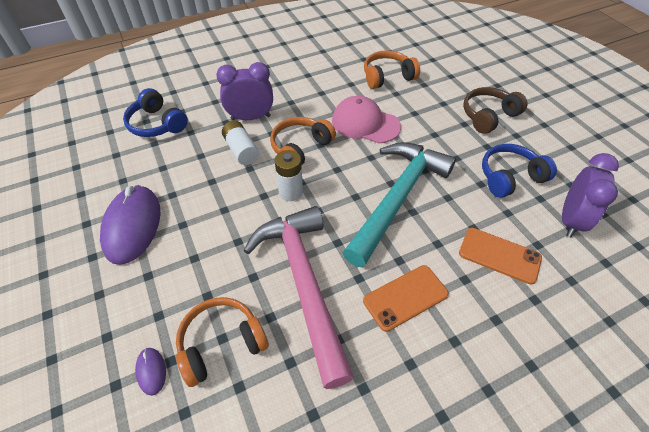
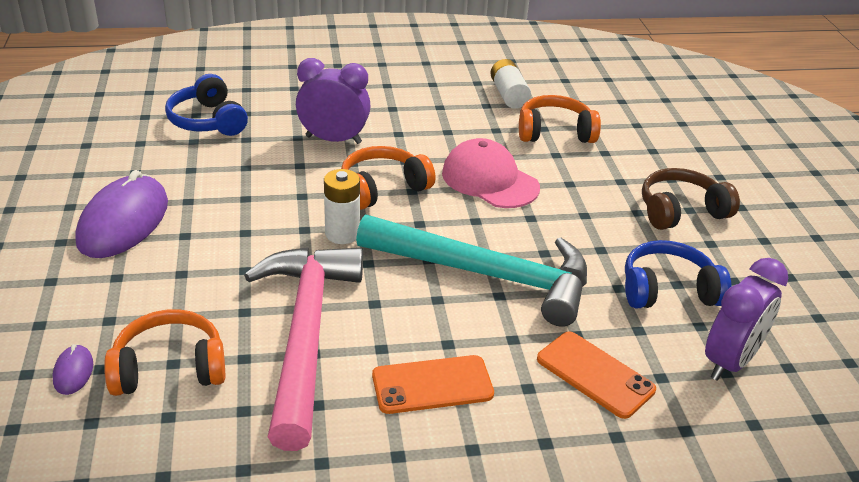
camera: 15 degrees right, 15 degrees down
white battery [222,120,259,165] -> white battery moved to [490,59,531,109]
turquoise hammer [343,142,456,267] -> turquoise hammer turned 60 degrees clockwise [356,215,587,327]

